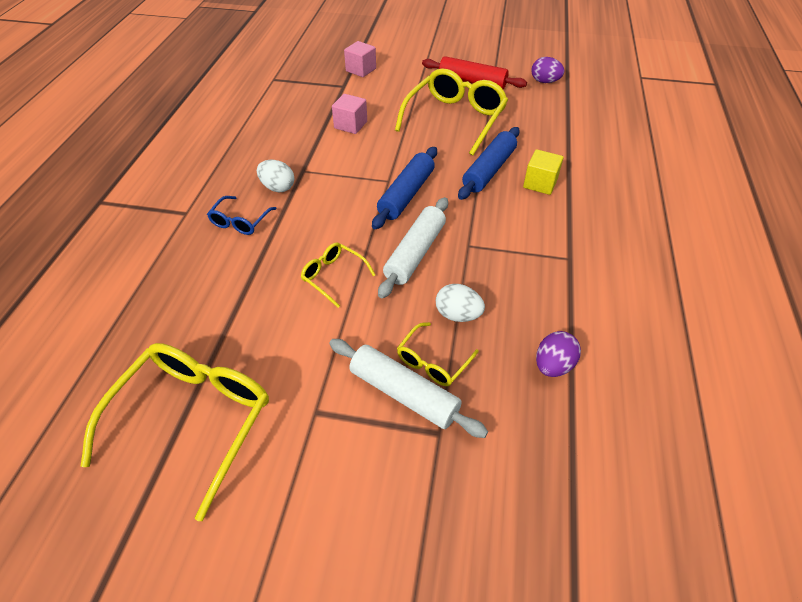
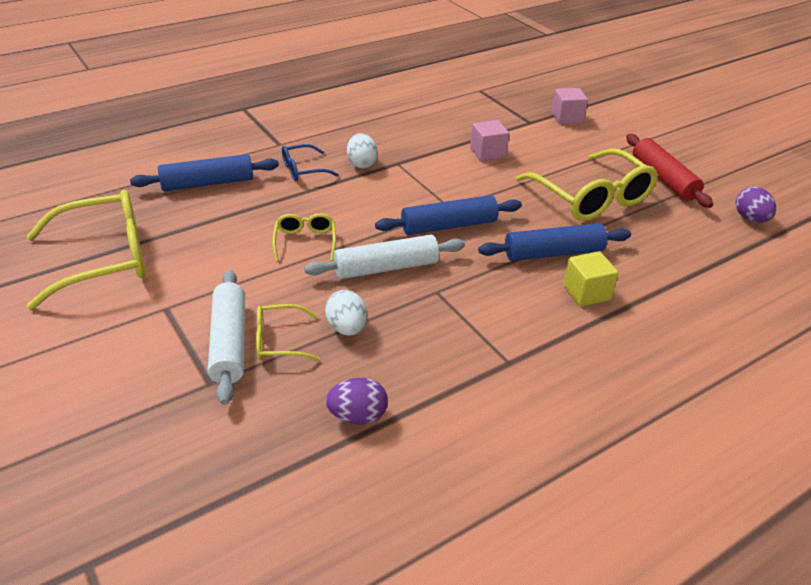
camera: 45 degrees right, 10 degrees down
yellow glasses [395,68,508,156] -> yellow glasses turned 75 degrees clockwise [515,149,658,221]
none -> blue rolling pin [130,154,279,191]

